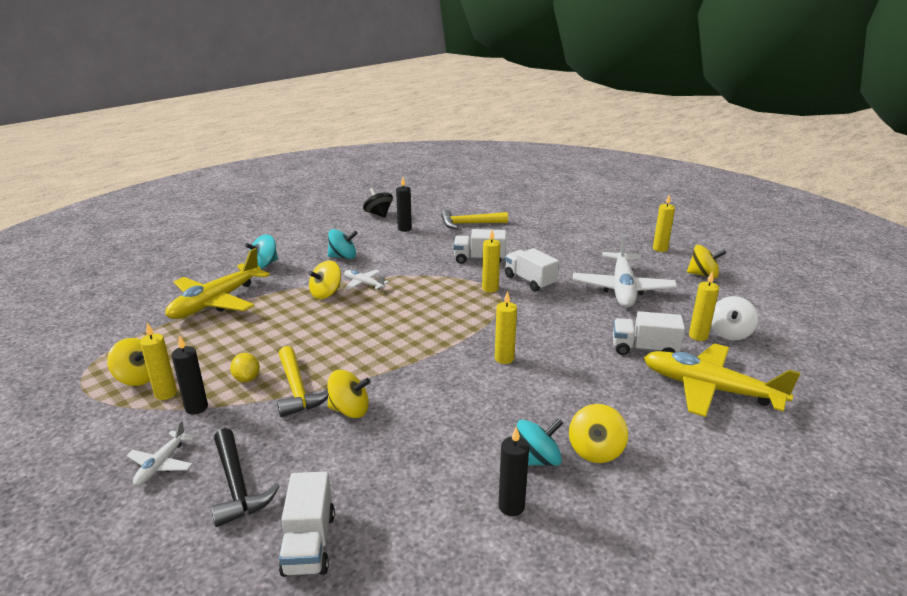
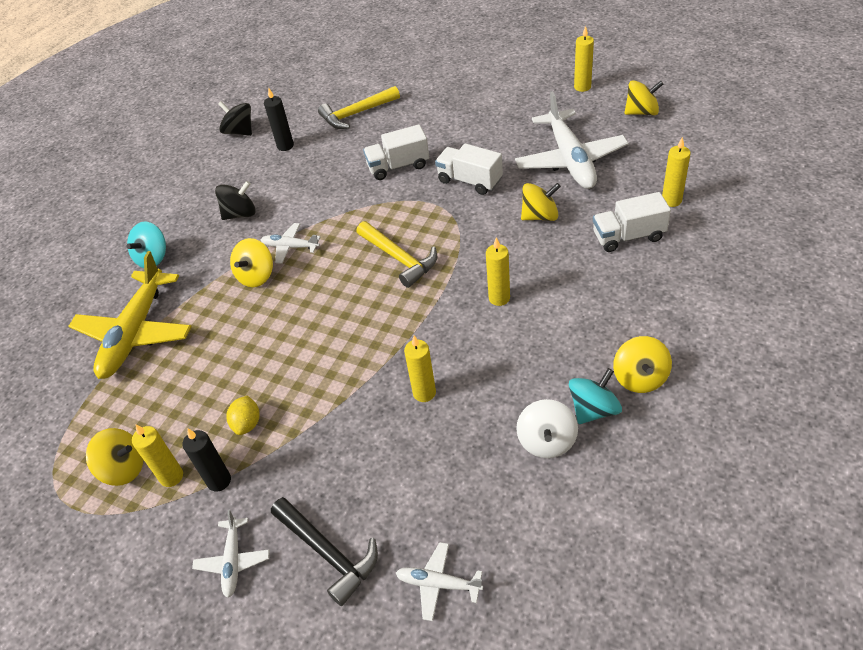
camera: 15 degrees left, 20 degrees up
yellow lemon [230,353,260,383] -> yellow lemon turned 45 degrees clockwise [227,396,260,435]
yellow hammer [277,346,328,417] -> yellow hammer moved to [356,221,437,288]
white truck [279,471,335,577] -> white plane [396,542,483,621]
yellow spinning top [327,370,370,418] -> yellow spinning top moved to [521,183,561,221]
turquoise spinning top [328,229,358,259] -> black spinning top [215,181,256,220]
yellow candle [482,230,500,293] -> yellow candle moved to [404,336,436,402]
black candle [498,426,529,516] -> none
yellow plane [644,343,800,417] -> none
white spinning top [711,296,758,341] -> white spinning top moved to [516,399,578,458]

